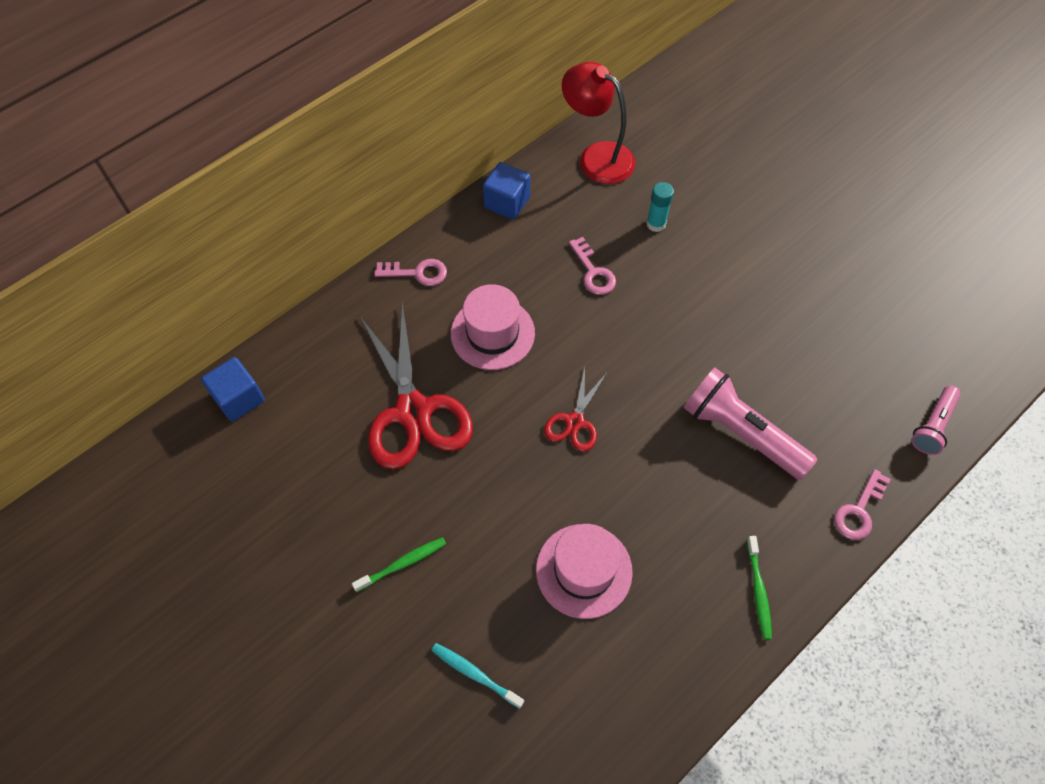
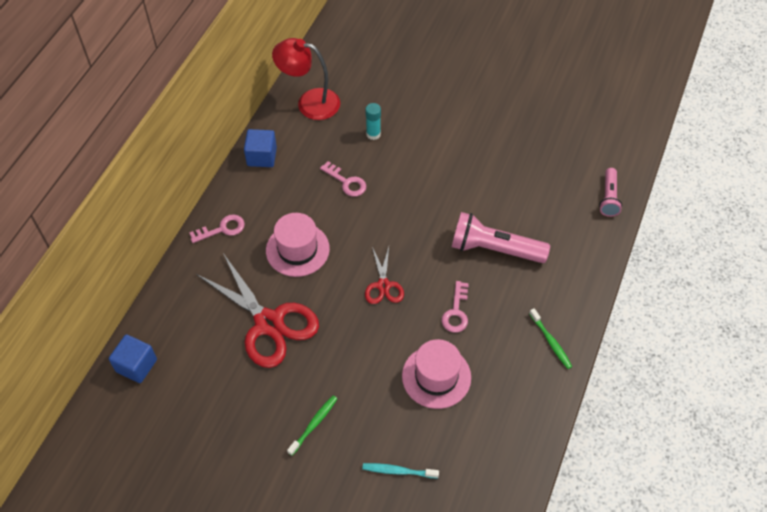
camera: 25 degrees left, 5 degrees down
pink key [834,469,891,540] -> pink key moved to [441,281,469,333]

